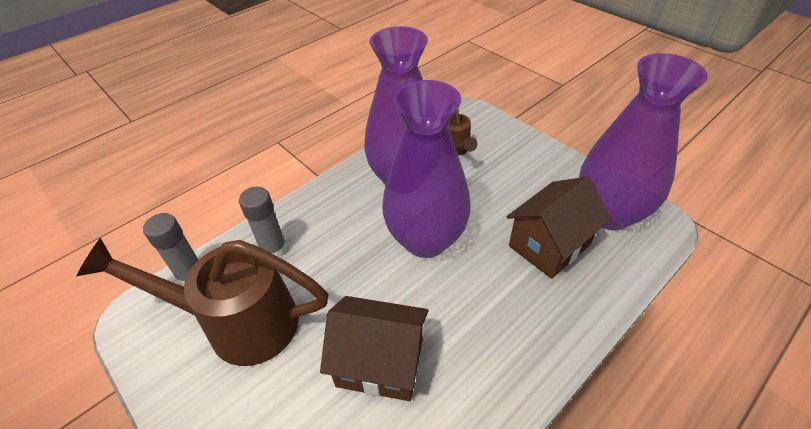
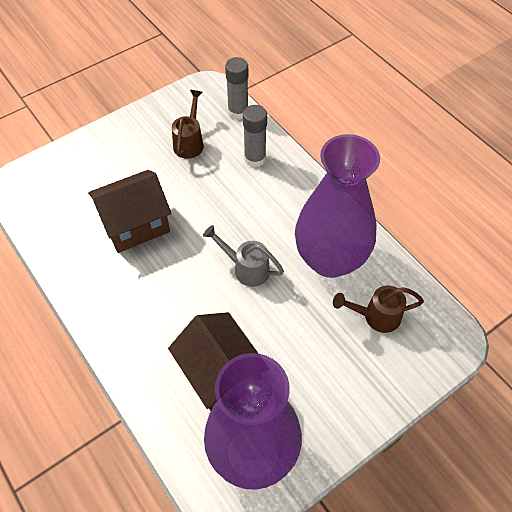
camera: 95 degrees right, 10 degrees up
brown watering can [76,238,328,366] -> brown watering can [172,90,204,159], size x0.48
brown house [320,296,429,401] -> brown house turned 45 degrees clockwise [88,170,171,253]
purple vase [382,80,471,258] -> grey watering can [203,225,284,287]

